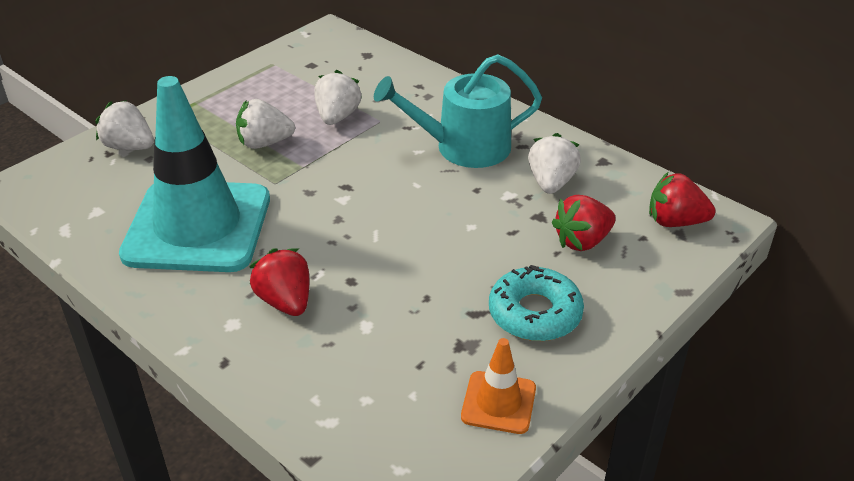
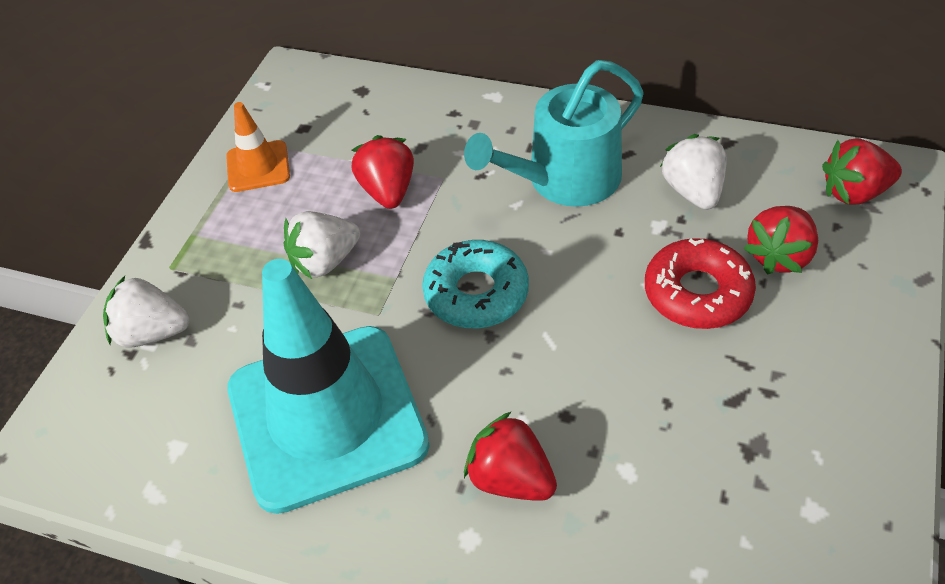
camera: 20 degrees left, 10 degrees up
white strawberry [314,70,362,125] -> red strawberry [351,135,414,209]
orange traffic cone [461,338,536,434] -> orange traffic cone moved to [226,102,290,192]
turquoise donut [489,265,584,341] -> turquoise donut moved to [422,240,529,328]
none -> red donut [645,238,756,329]

